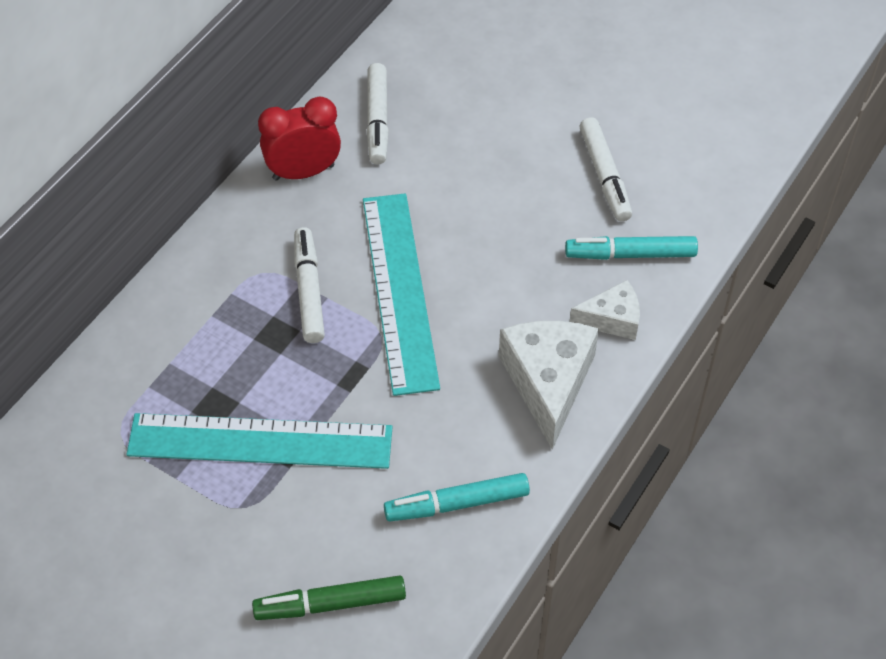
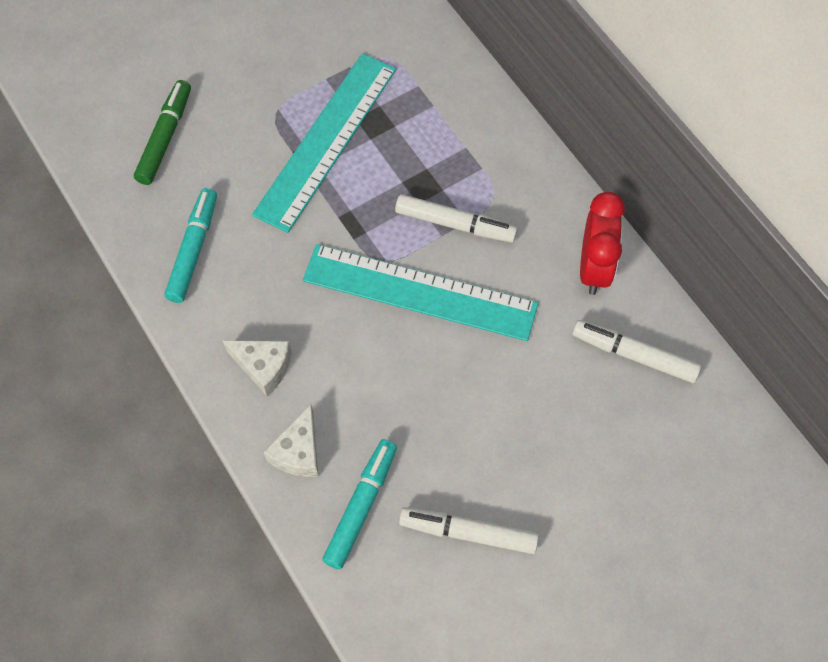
camera: 115 degrees right, 10 degrees up
white cheese [499,321,599,450] -> white cheese [222,340,291,396], size x0.58

